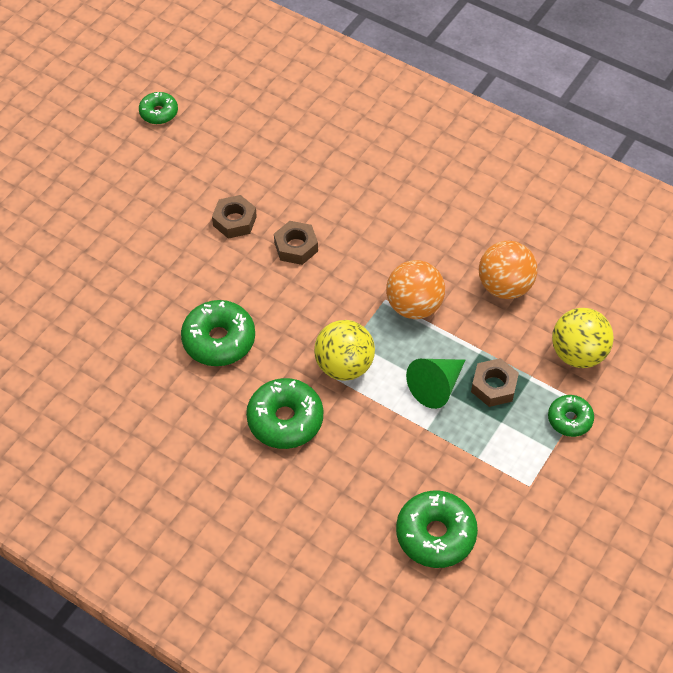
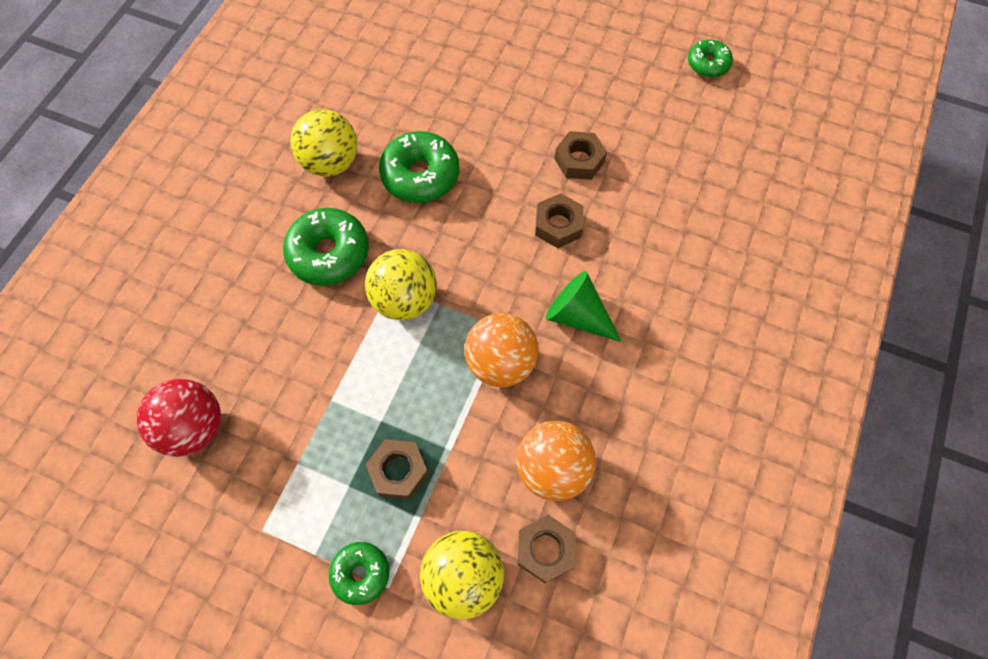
camera: 80 degrees right, 10 degrees up
green donut [396,491,478,568] -> red ball [137,379,221,457]
green cone [406,359,465,409] -> green cone moved to [545,271,622,342]
none -> yellow ball [290,109,358,177]
none -> brown nut [518,515,576,583]

